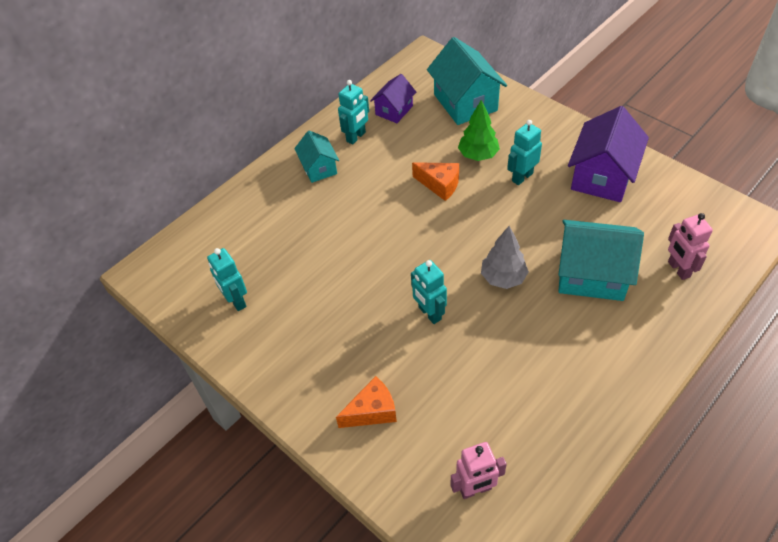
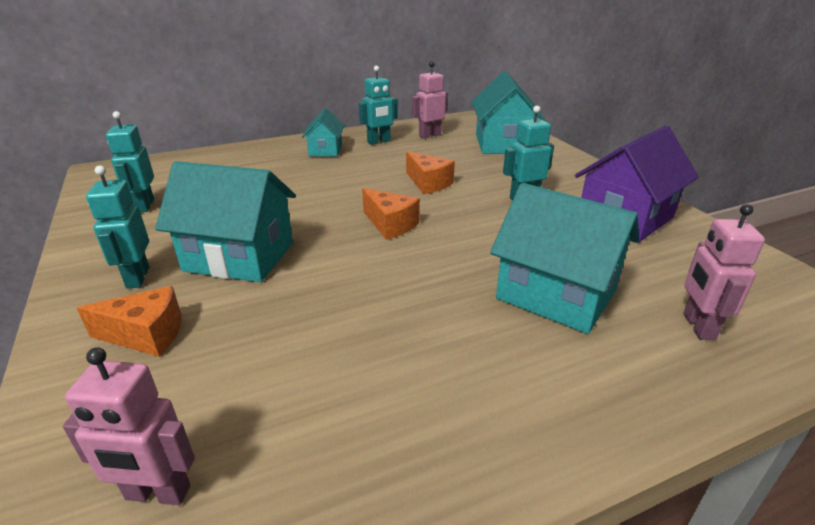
camera: 20 degrees right, 20 degrees down
purple house [370,74,416,123] -> pink robot [412,61,448,139]
turquoise robot [411,260,447,324] -> turquoise robot moved to [86,165,149,289]
green tree [458,100,500,161] -> none
grey tree [481,226,529,289] -> none
none -> turquoise house [155,161,296,282]
none -> orange cheese [362,188,420,240]

